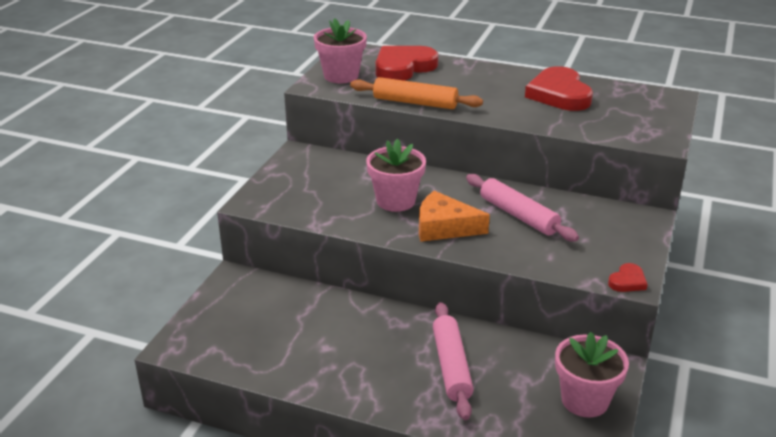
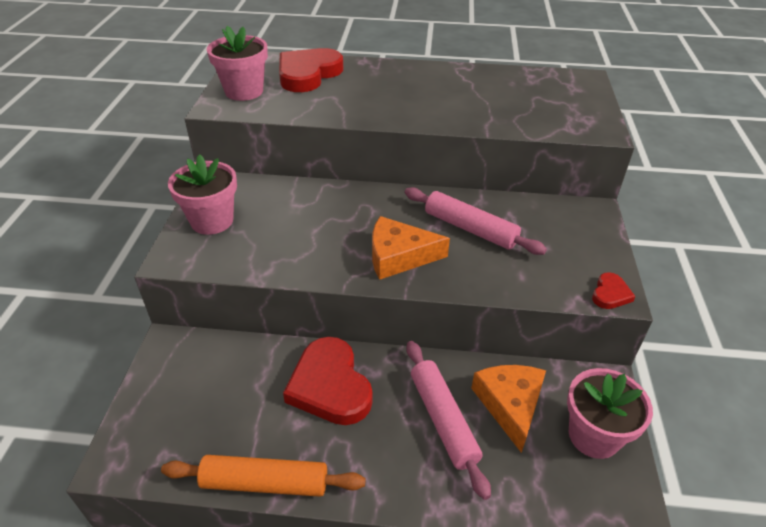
camera: 15 degrees left, 10 degrees up
orange rolling pin [350,77,483,109] -> orange rolling pin moved to [161,455,366,497]
pink flower pot [366,138,426,212] -> pink flower pot moved to [168,154,237,235]
red heart [525,66,593,111] -> red heart moved to [283,337,373,425]
none -> orange cheese [471,365,546,453]

